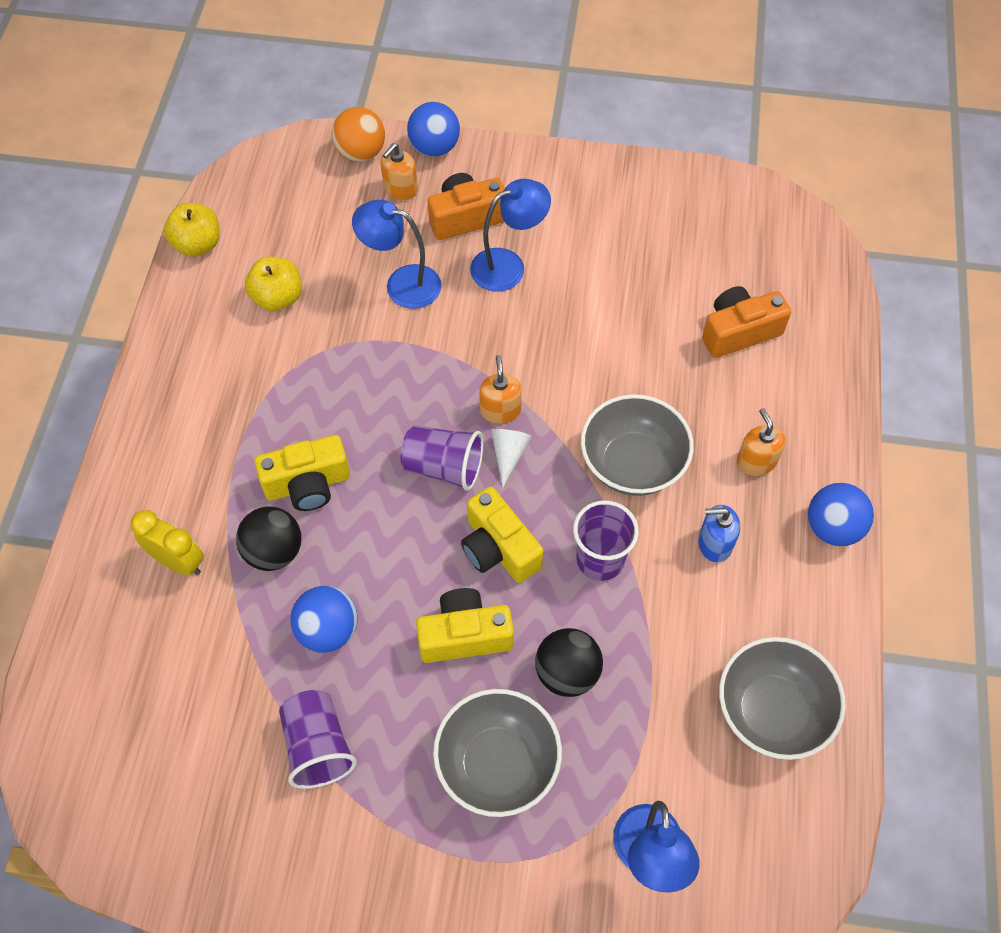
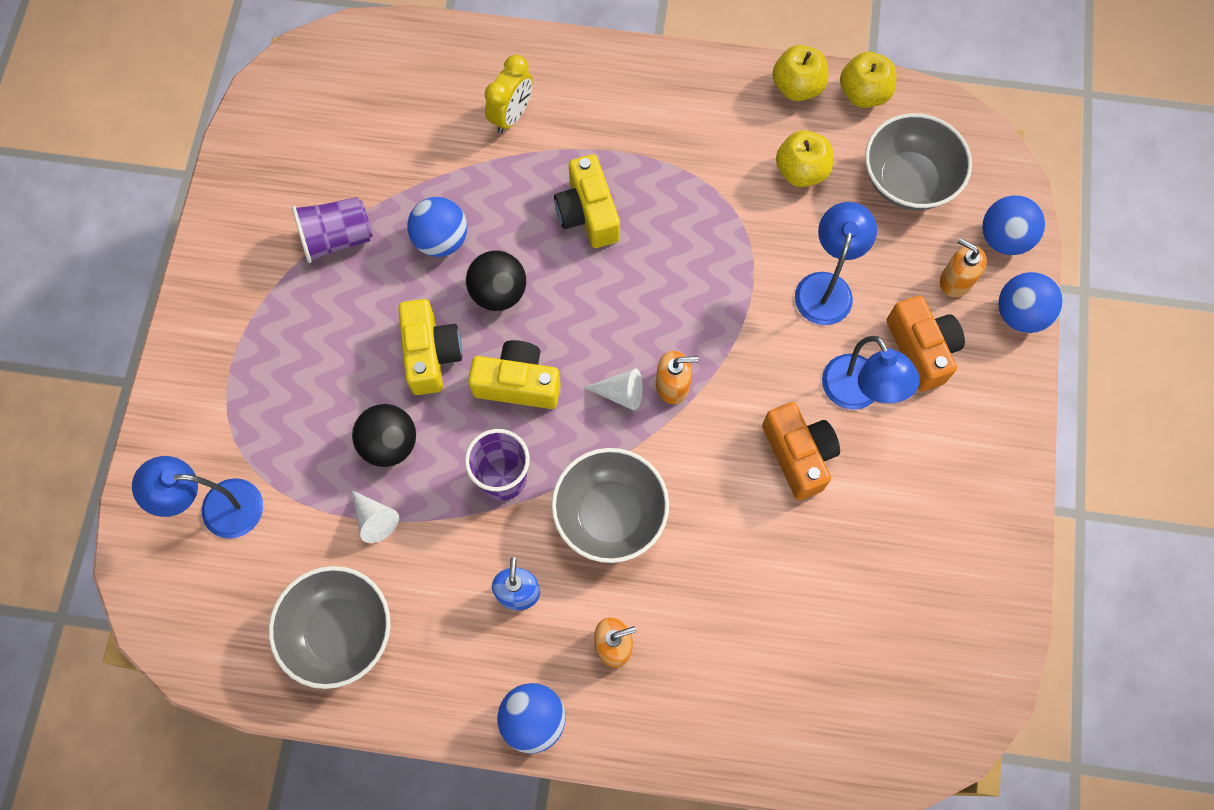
camera: 90 degrees right, 10 degrees up
black ball [236,506,301,571] -> black ball moved to [466,250,526,311]
orange ball [332,107,385,162] -> blue ball [982,195,1045,255]
purple cup [400,425,483,491] -> none
grey bowl [433,689,562,817] -> grey bowl moved to [865,113,972,211]
yellow camera [461,487,543,583] -> yellow camera turned 45 degrees clockwise [468,340,561,409]
orange camera [702,286,791,358] -> orange camera moved to [762,402,840,500]
none -> white cone [352,490,399,543]
none -> yellow apple [772,45,828,101]

